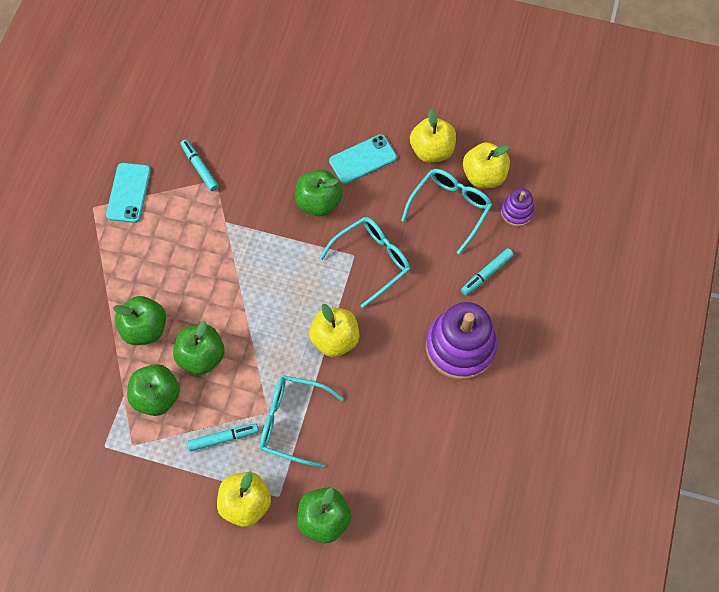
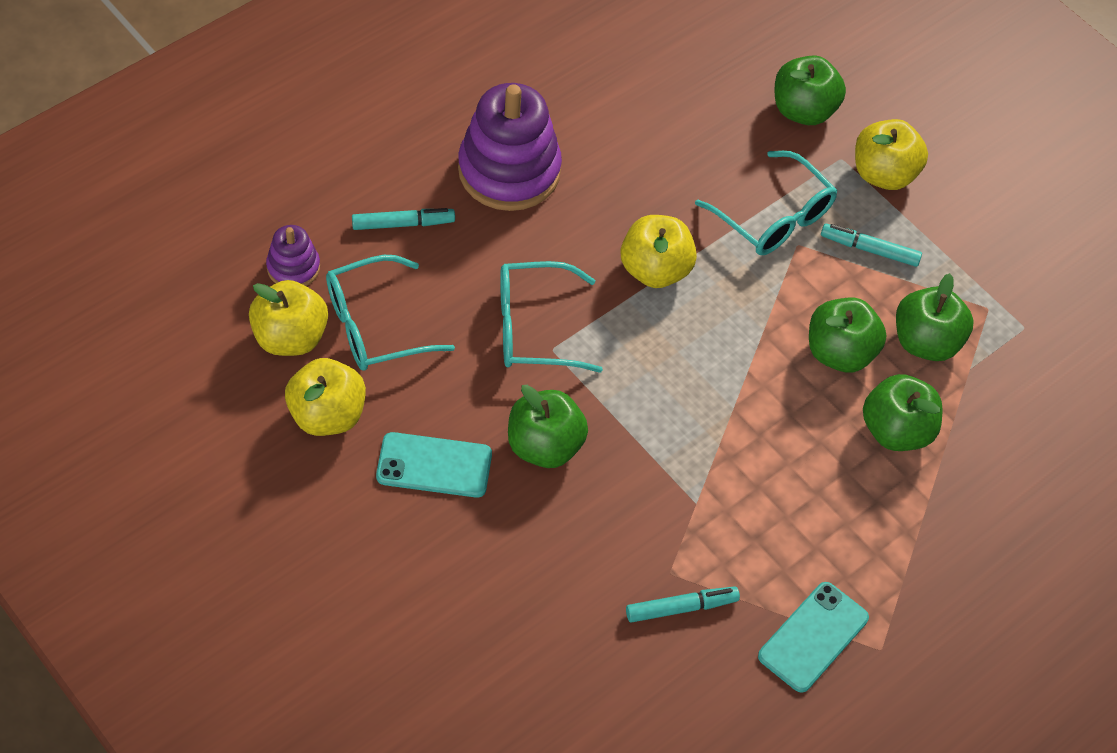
camera: 150 degrees left, 10 degrees down
turquoise marker [181,139,218,191] -> turquoise marker turned 105 degrees counterclockwise [626,586,740,623]

